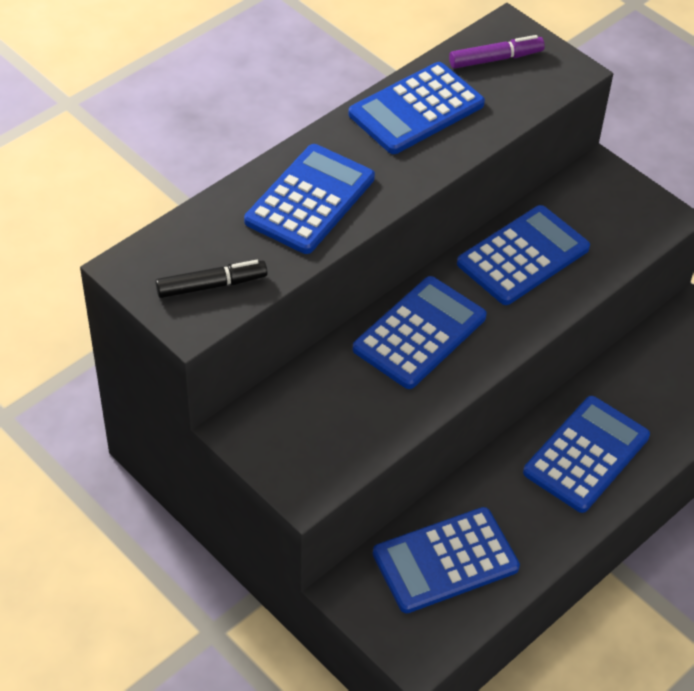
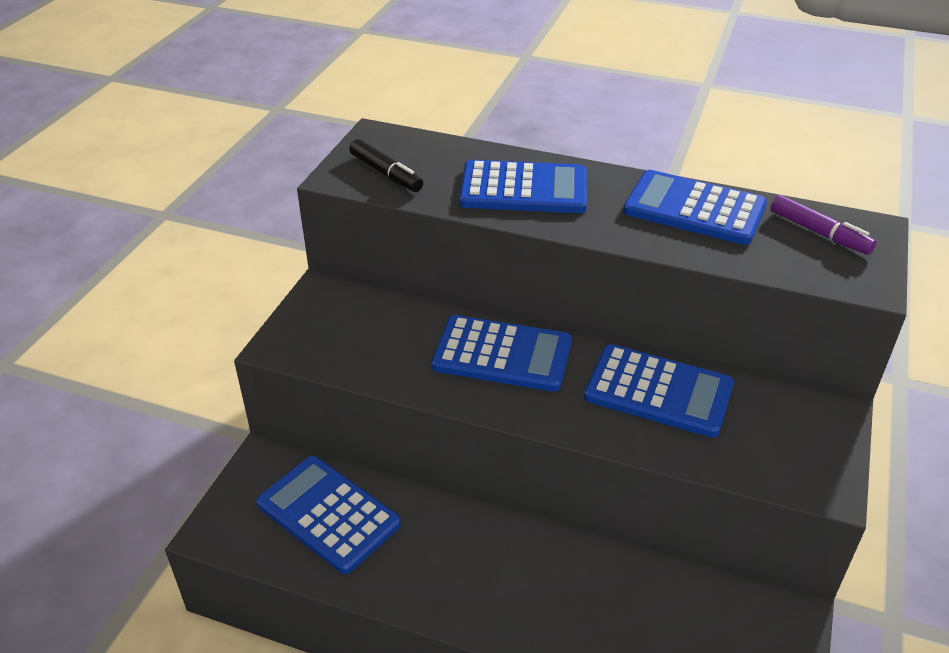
camera: 65 degrees right, 10 degrees down
blue calculator [523,396,650,513] -> none

